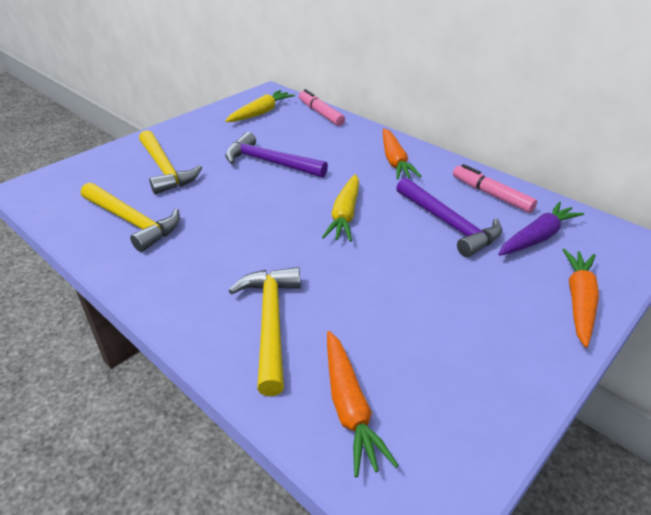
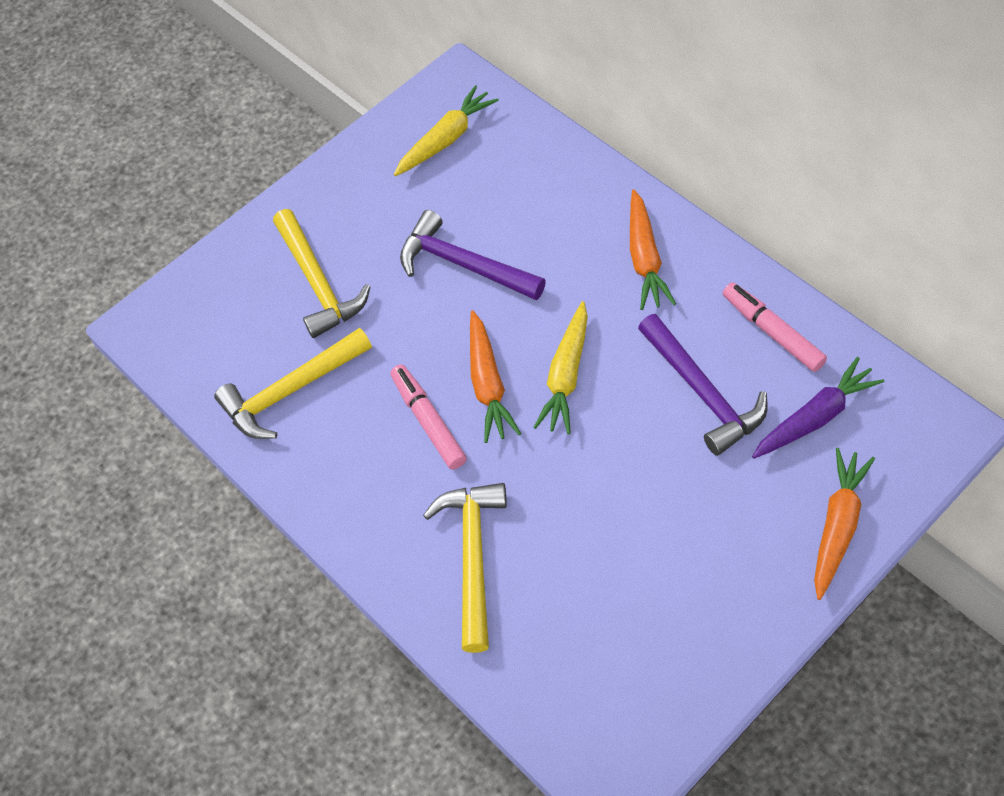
camera: 10 degrees right, 20 degrees up
yellow hammer [81,183,180,252] -> yellow hammer turned 105 degrees clockwise [214,328,372,439]
pink marker [299,89,345,126] -> pink marker moved to [390,364,467,470]
orange carrot [327,331,399,477] -> orange carrot moved to [470,310,521,443]

